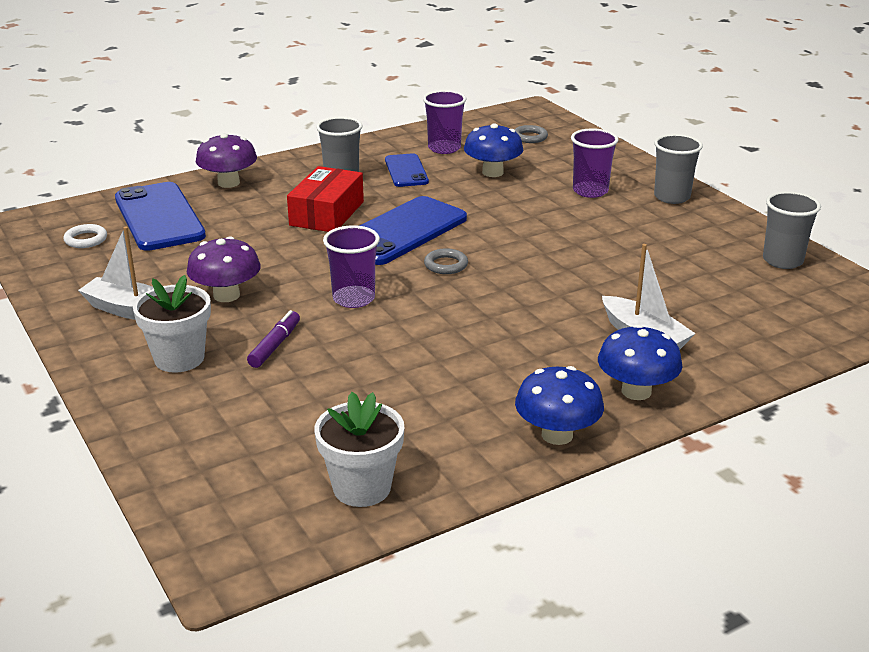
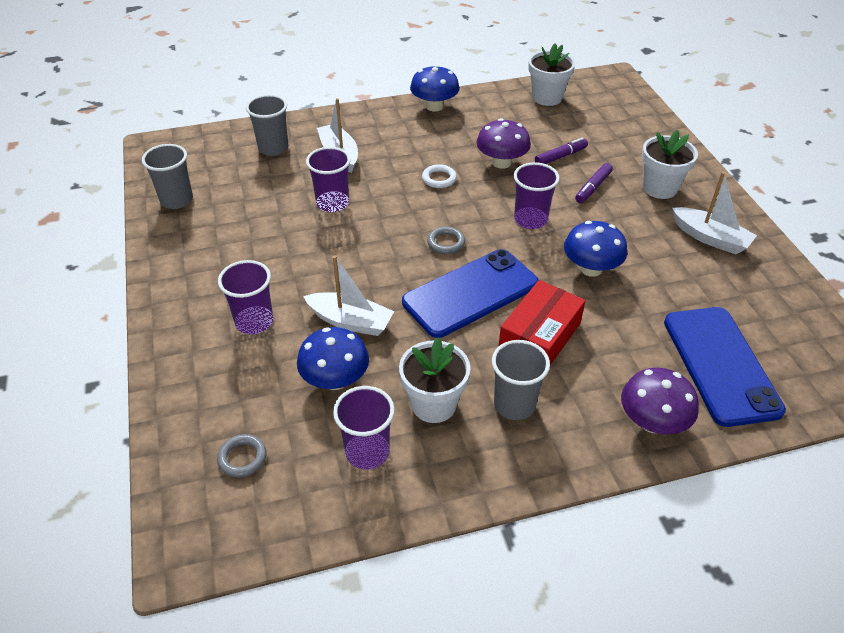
camera: 165 degrees left, 15 degrees up
white ring [63,224,107,248] -> white ring moved to [422,164,457,188]
purple mushroom [186,236,261,302] -> purple mushroom moved to [476,118,531,169]
blue phone [385,153,429,187] -> white flower pot [399,337,470,423]
blue mushroom [598,324,682,400] -> blue mushroom moved to [564,221,627,277]
grey cup [654,134,703,204] -> grey cup moved to [246,95,288,156]
none -> white boat [303,255,394,336]
none -> purple cup [306,147,351,212]
none -> purple marker [535,137,588,164]

